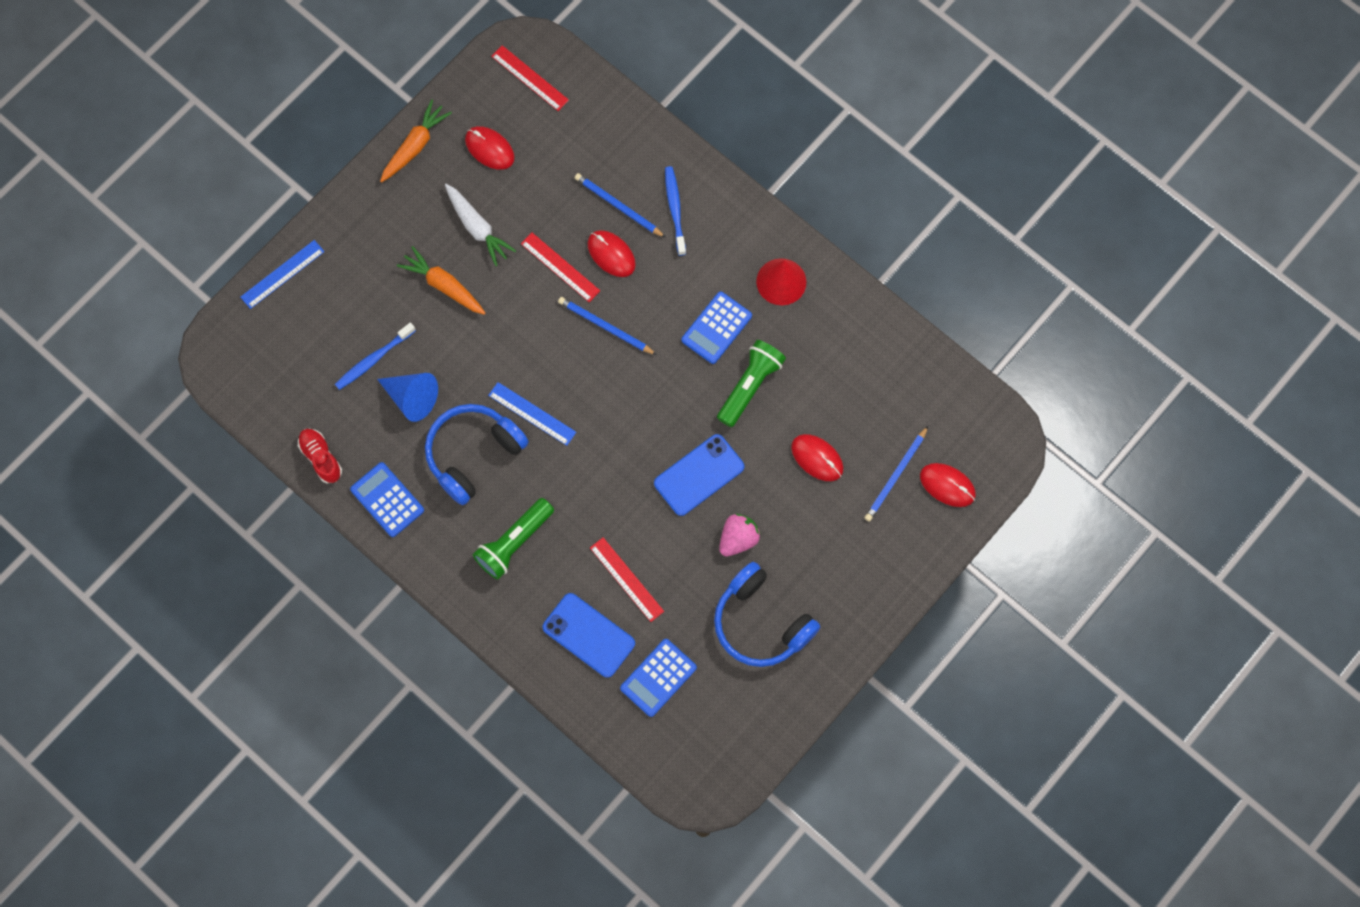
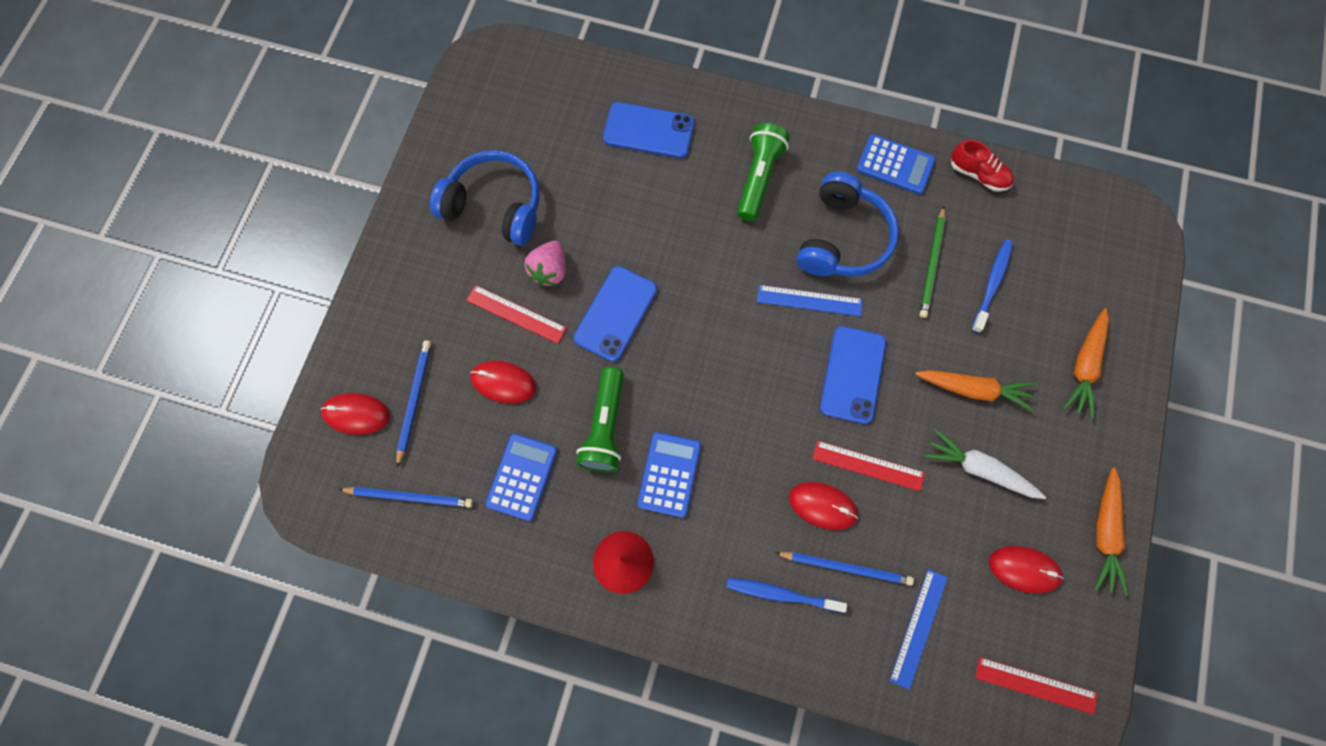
camera: 155 degrees right, 0 degrees up
blue ruler [240,240,325,309] -> blue ruler moved to [890,569,948,690]
blue cone [377,373,438,422] -> green pencil [920,206,946,318]
blue pencil [558,297,657,355] -> blue pencil moved to [338,487,473,508]
red ruler [590,537,664,622] -> red ruler moved to [466,285,567,344]
blue calculator [620,639,697,717] -> blue calculator moved to [485,434,557,521]
blue toothbrush [665,166,686,256] -> blue toothbrush turned 135 degrees clockwise [726,578,847,613]
none -> blue phone [820,326,886,424]
none -> orange carrot [1064,308,1109,419]

